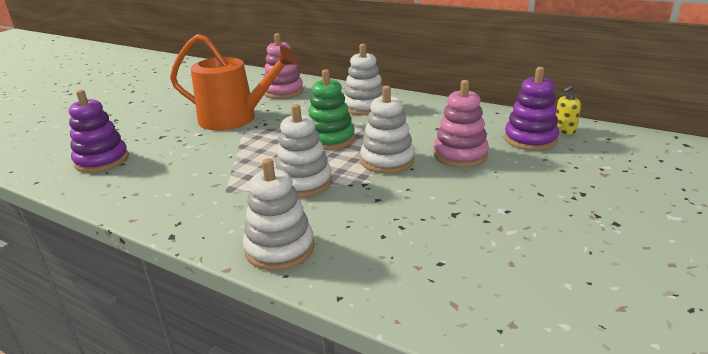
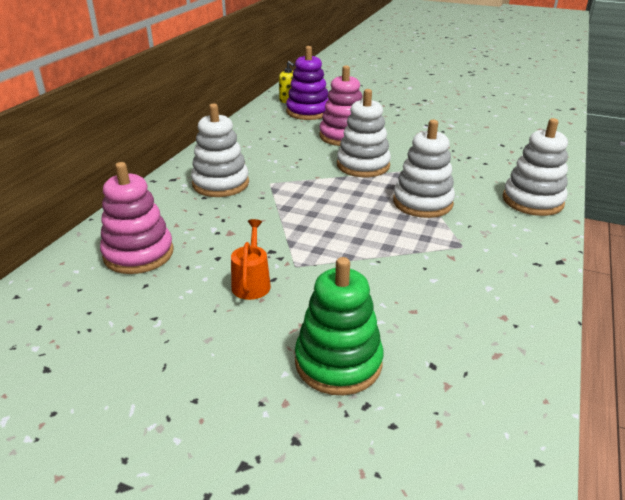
camera: 100 degrees left, 5 degrees up
purple stacking toy [69,90,129,173] -> none
orange watering can [170,34,298,131] -> orange watering can [231,219,271,300], size x0.42
green stacking toy [308,69,355,150] -> green stacking toy moved to [295,257,383,395]

